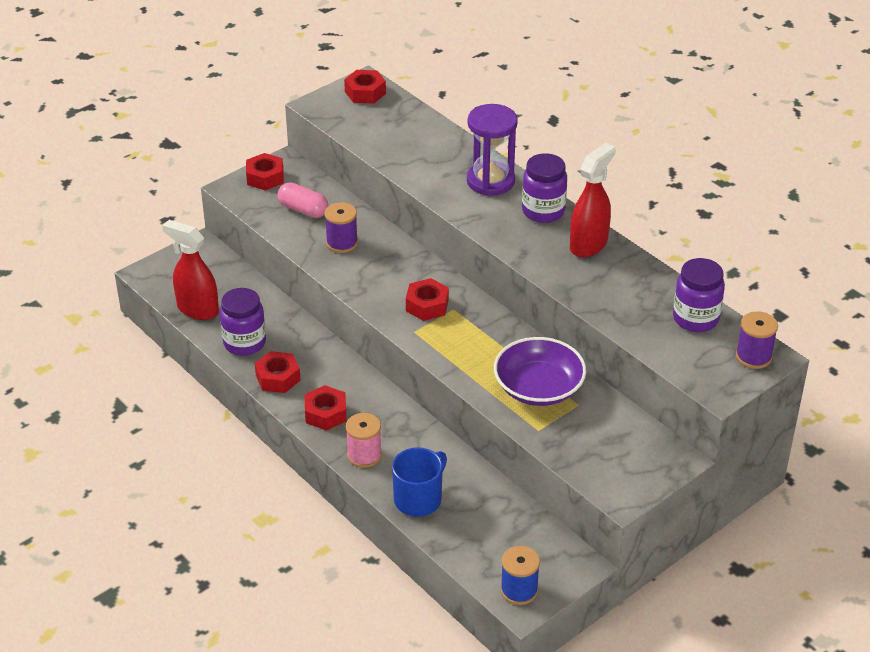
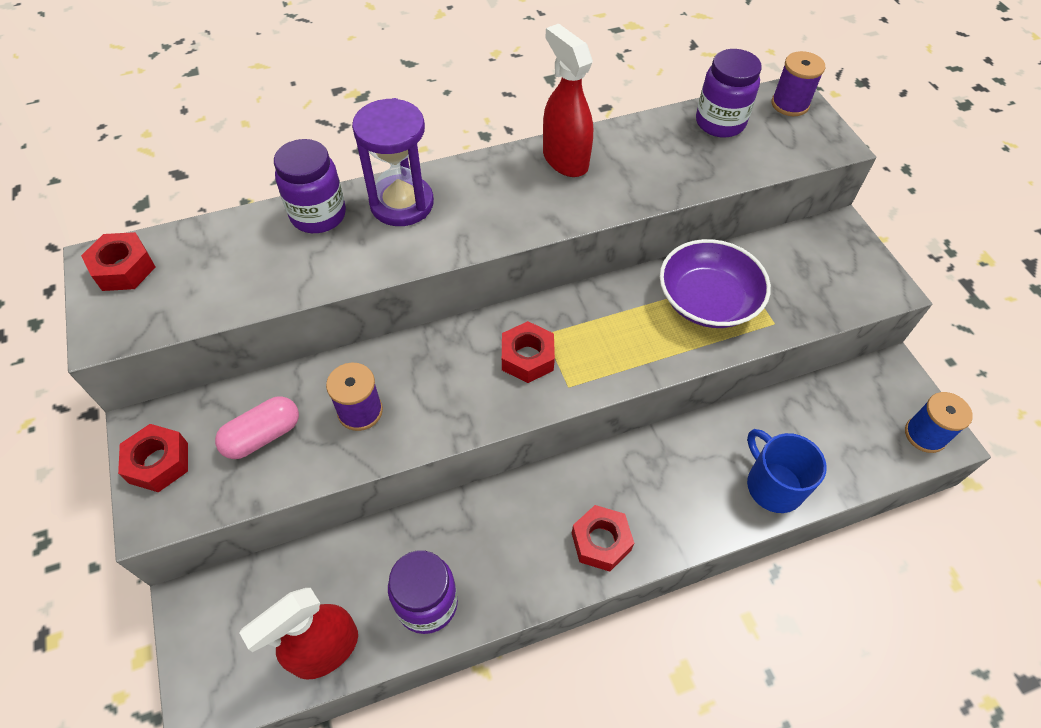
camera: 70 degrees left, 15 degrees up
red nut [255,351,301,393] -> none
pink spool [346,413,382,468] -> none
purple jar [522,153,567,223] -> purple jar moved to [274,139,346,233]

